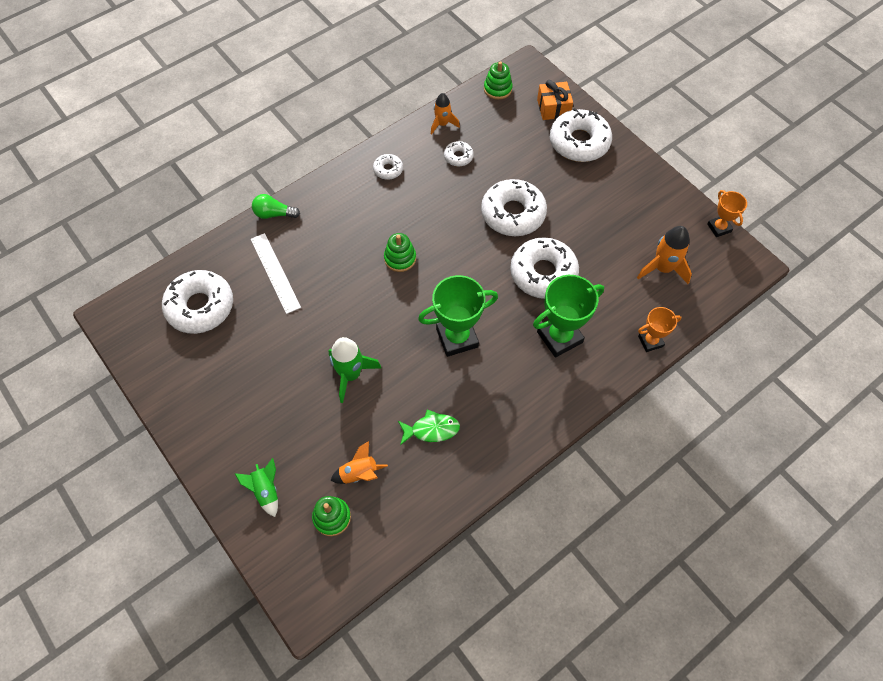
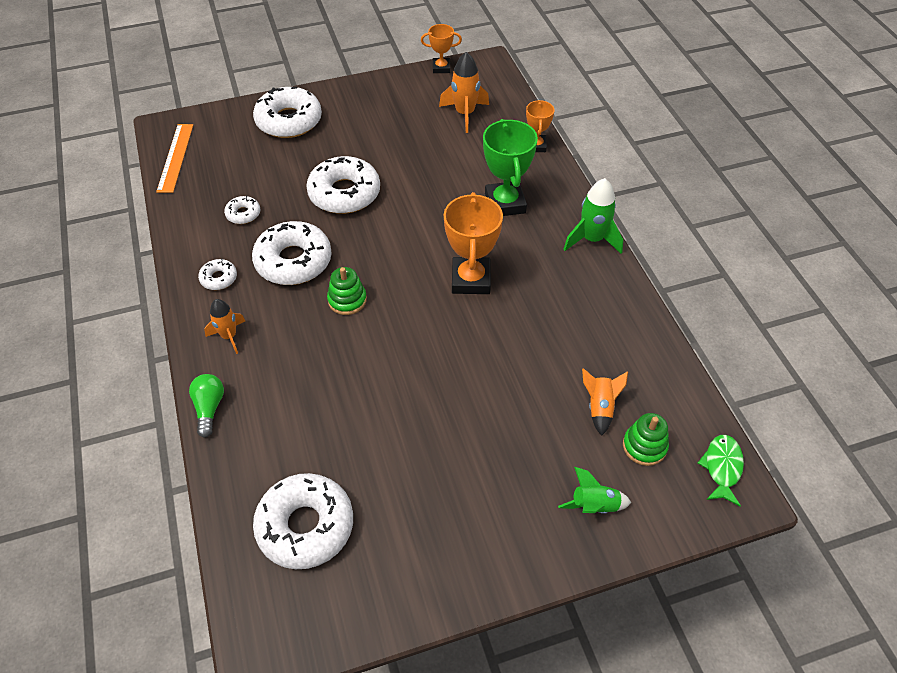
camera: 70 degrees left, 10 degrees down
white ruler [251,233,301,314] -> none
green light bulb [252,194,300,219] -> green light bulb turned 150 degrees clockwise [189,374,224,438]
green rocket [328,337,381,403] -> green rocket moved to [564,178,623,254]
green fish [398,409,460,445] -> green fish moved to [698,435,744,506]
green trophy [418,275,498,357] -> orange trophy [444,192,503,294]
orange rocket [431,93,460,135] -> orange rocket moved to [204,299,245,354]
green stacking toy [484,61,513,100] -> orange ruler [156,124,193,193]
white donut [510,237,579,299] -> white donut moved to [252,221,332,285]
orange gift [537,80,573,120] -> none

